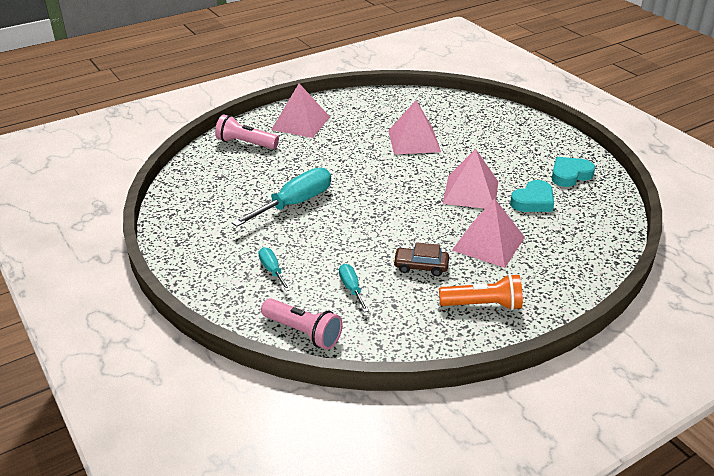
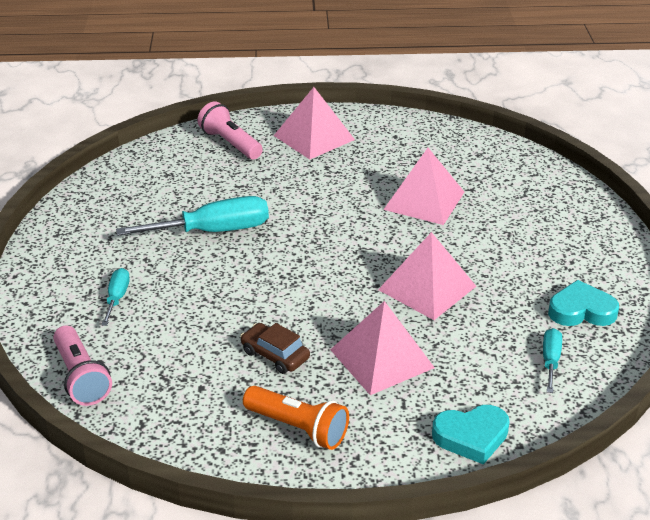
camera: 30 degrees right, 0 degrees up
turquoise screwdriver [339,264,369,312] -> turquoise screwdriver moved to [543,328,562,393]
turquoise heart [510,180,554,212] -> turquoise heart moved to [432,405,510,465]

